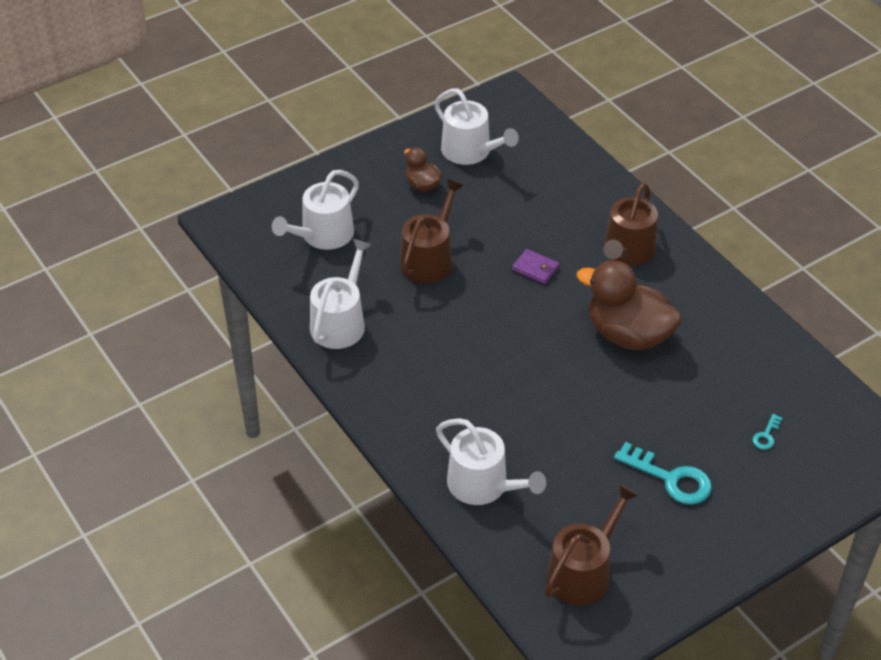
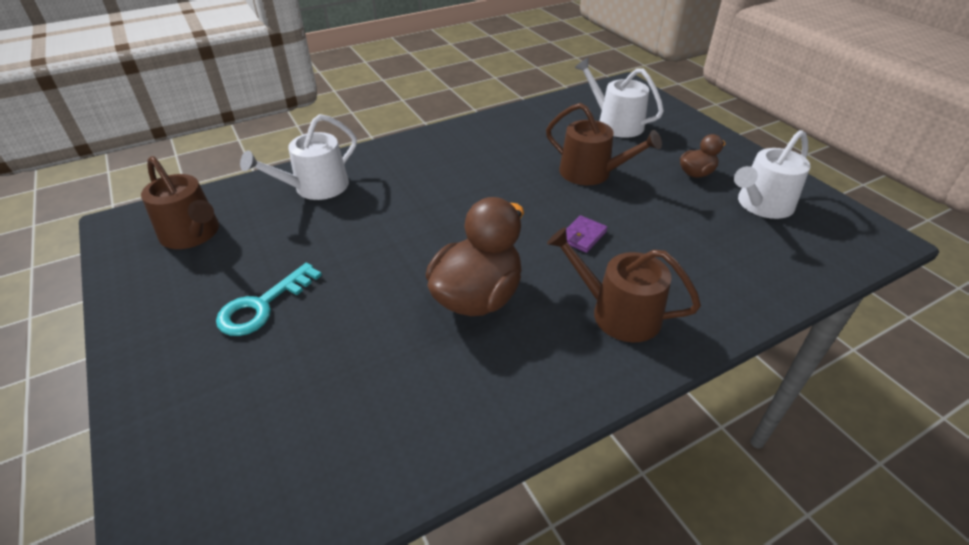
camera: 95 degrees right, 5 degrees down
white watering can [310,239,372,349] -> none
turquoise key [752,414,782,450] -> none

